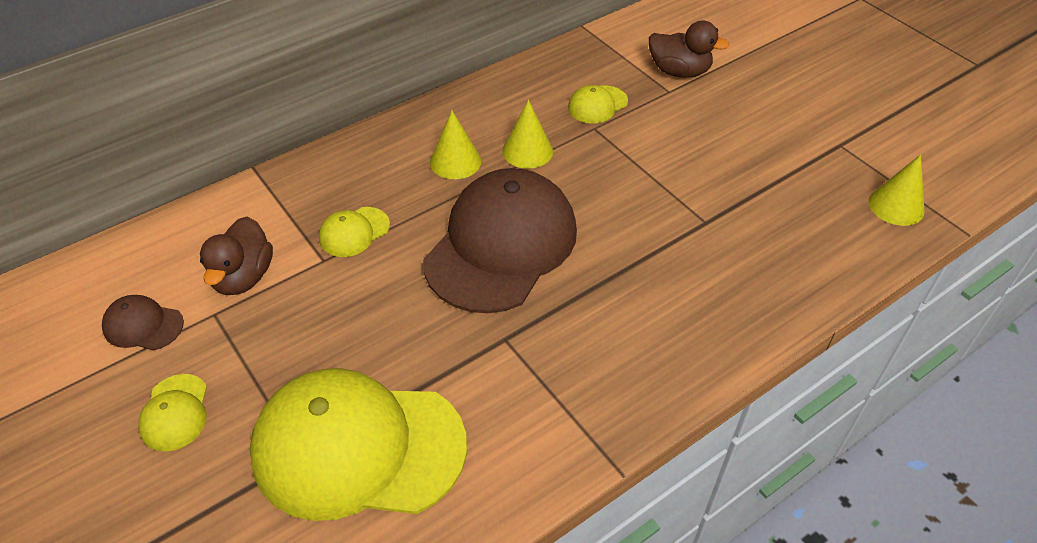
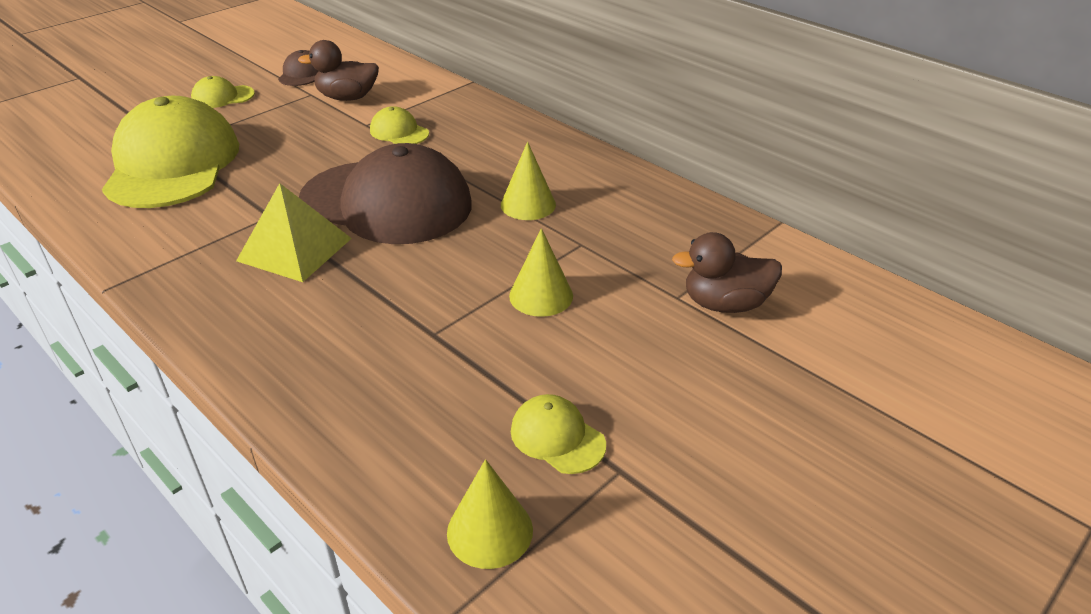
camera: 80 degrees right, 10 degrees down
yellow cone [430,110,481,179] -> yellow cone moved to [509,228,573,317]
yellow cap [568,85,628,124] -> yellow cap moved to [511,394,606,474]
brown duck [649,20,729,77] -> brown duck turned 75 degrees clockwise [672,232,782,313]
none -> yellow pyramid [236,183,352,282]

